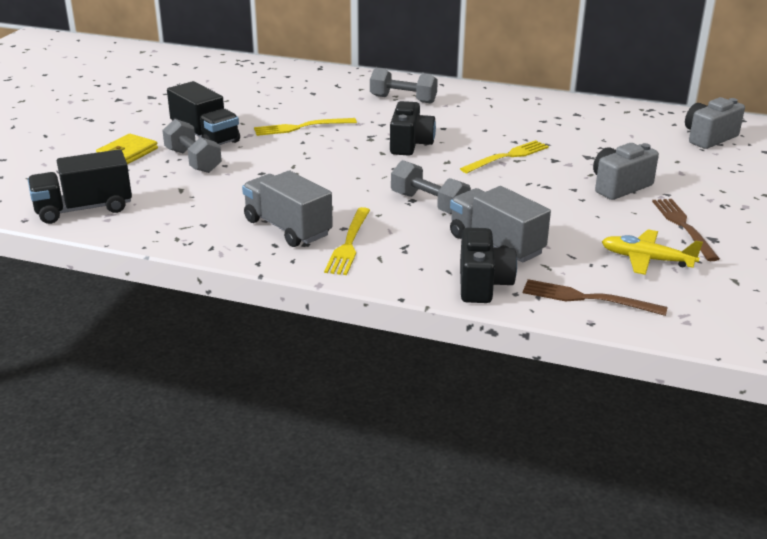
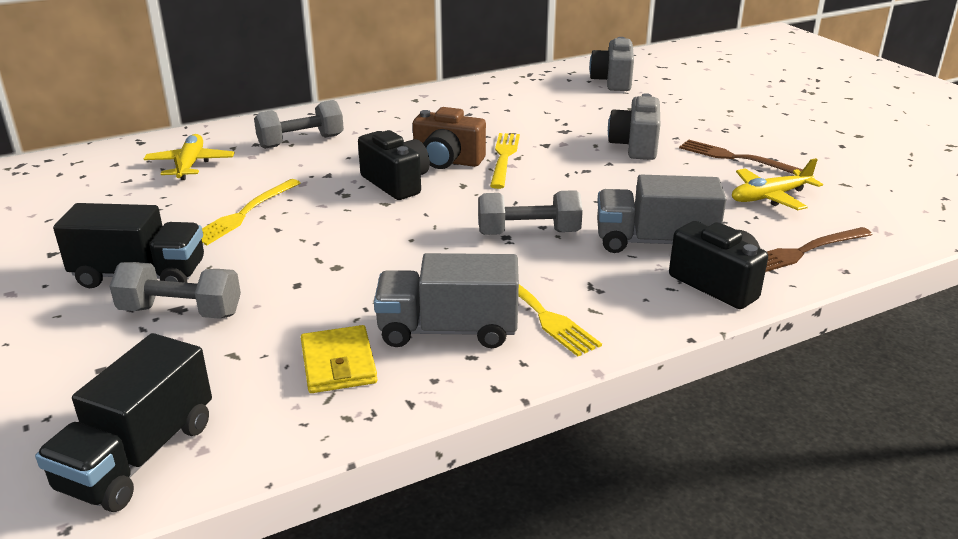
camera: 45 degrees left, 0 degrees up
yellow wallet [96,134,158,164] -> yellow wallet moved to [301,325,378,393]
none -> yellow plane [144,134,234,180]
none -> brown camera [413,107,486,169]

